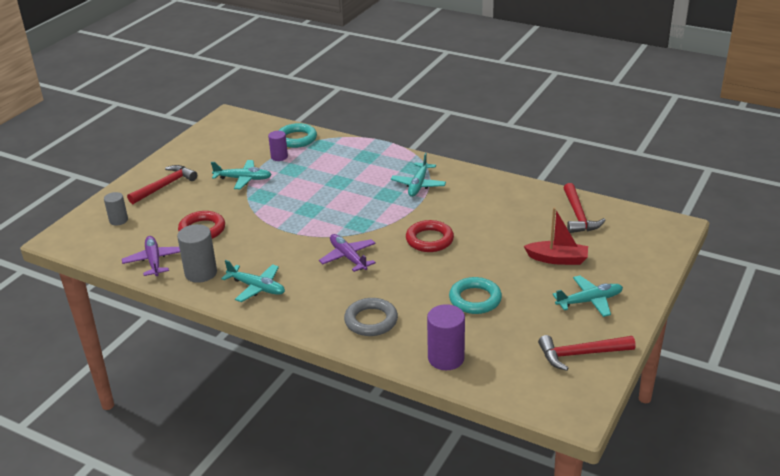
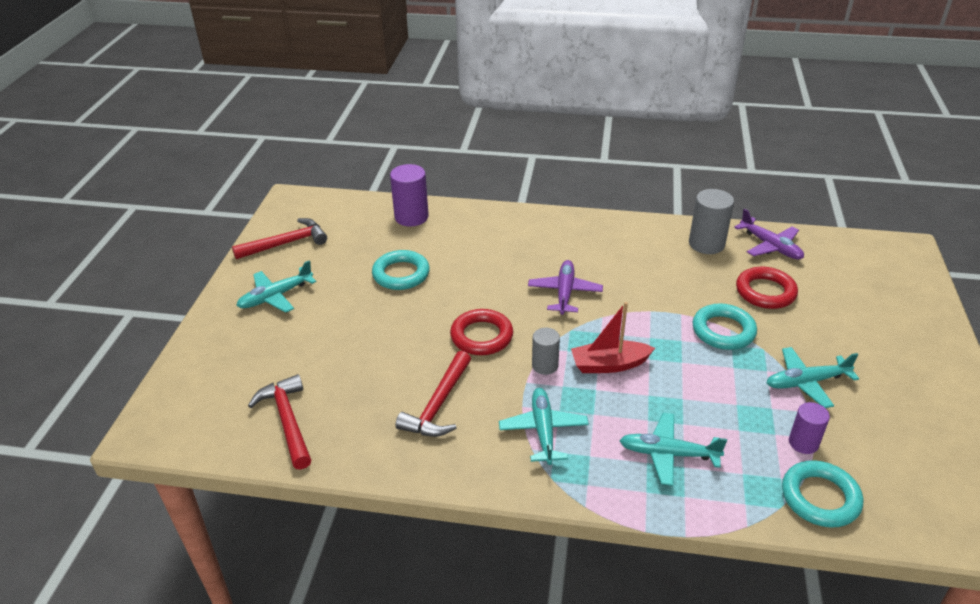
camera: 160 degrees right, 5 degrees up
grey cylinder [104,192,128,226] -> grey cylinder moved to [532,328,560,375]
red hammer [127,165,197,204] -> red hammer moved to [395,351,471,437]
turquoise plane [221,260,285,302] -> turquoise plane moved to [619,413,727,486]
purple plane [319,234,376,272] -> purple plane turned 120 degrees counterclockwise [528,260,603,315]
grey ring [344,298,398,336] -> none
red boat [524,207,588,265] -> red boat moved to [571,302,655,373]
none -> turquoise ring [692,304,757,350]

